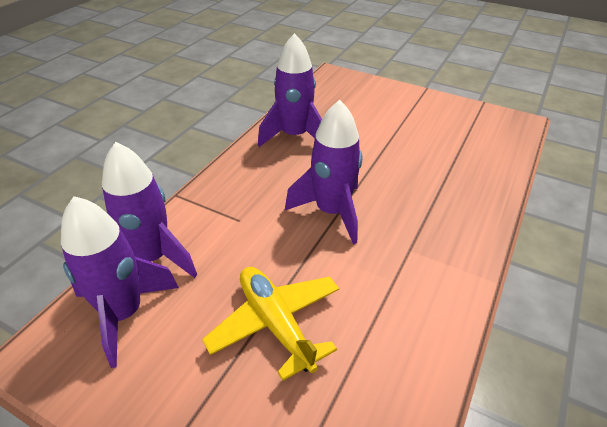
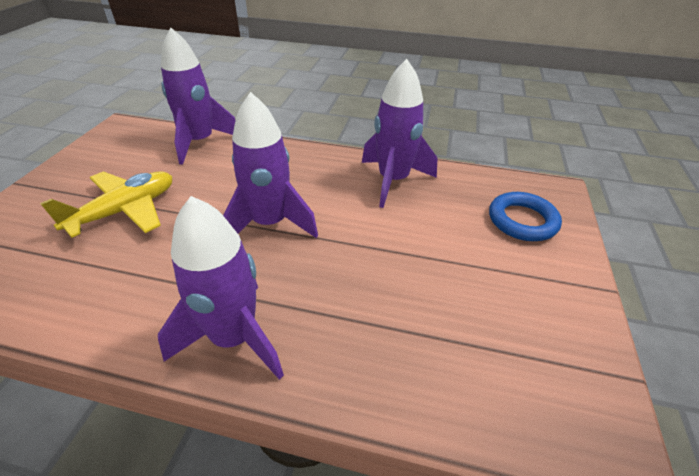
camera: 75 degrees right, 0 degrees up
purple rocket [61,196,179,368] -> purple rocket moved to [158,196,284,380]
none -> blue ring [489,192,562,241]

